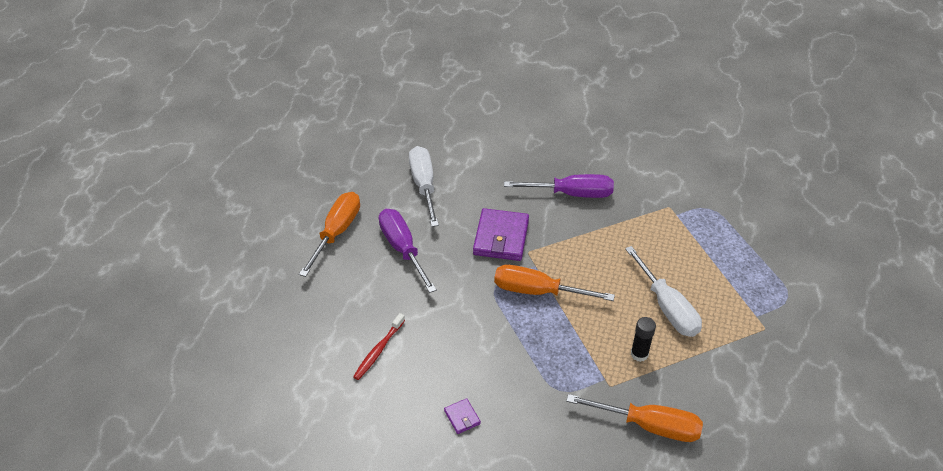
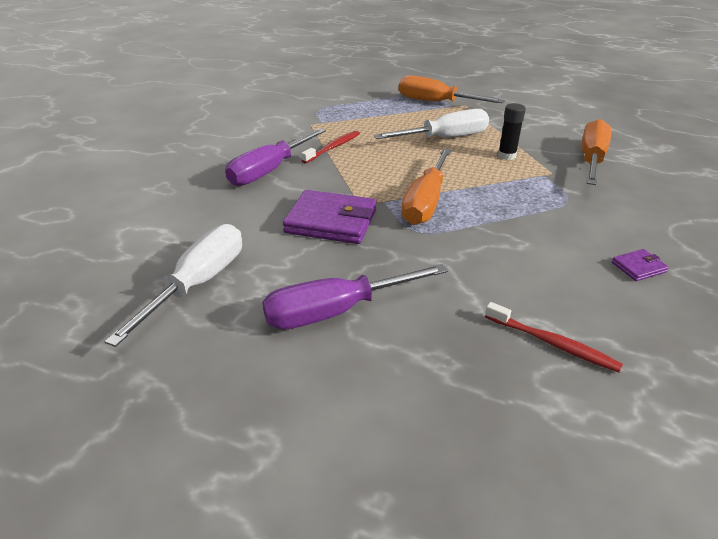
camera: 85 degrees left, 10 degrees down
orange screwdriver [299,192,360,277] -> orange screwdriver moved to [399,75,505,103]
white screwdriver [409,146,439,227] -> white screwdriver turned 120 degrees clockwise [105,224,242,347]
purple screwdriver [504,174,614,198] -> purple screwdriver turned 150 degrees counterclockwise [225,128,326,186]
none -> red toothbrush [301,131,360,163]

